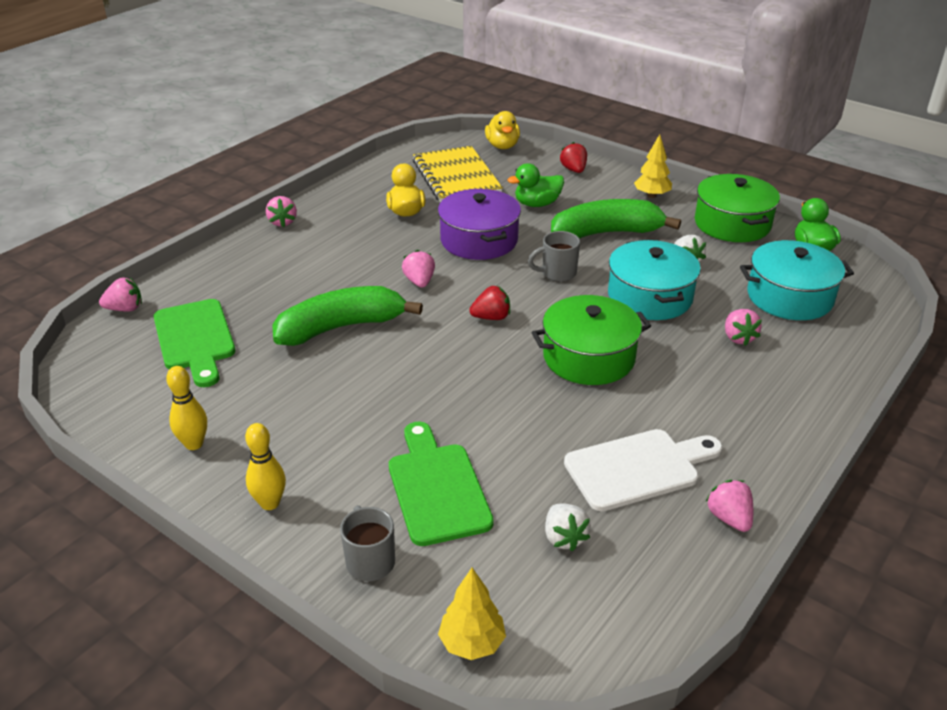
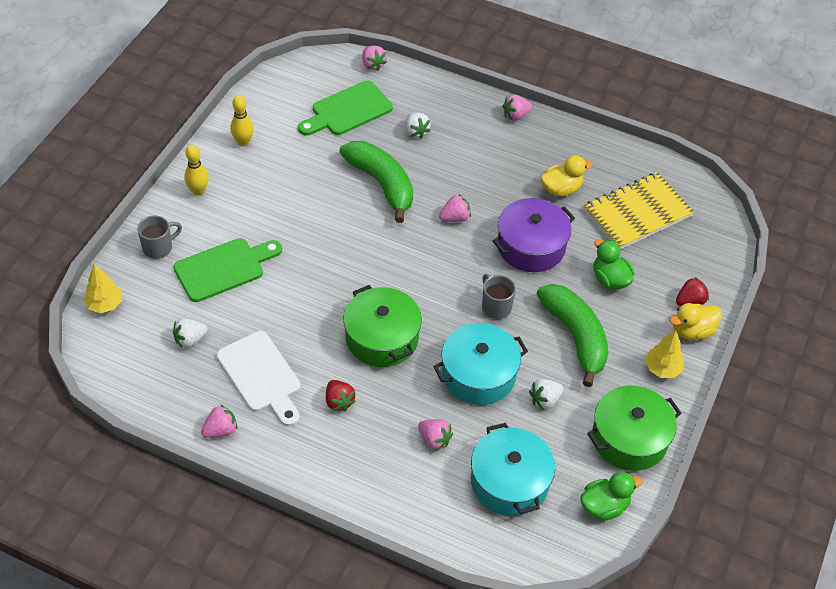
camera: 75 degrees right, 15 degrees up
red strawberry [469,286,510,320] -> red strawberry moved to [326,380,356,411]
yellow duck [485,111,520,149] -> yellow duck moved to [669,303,722,340]
pink strawberry [725,309,762,346] -> pink strawberry turned 120 degrees counterclockwise [418,419,453,450]
none -> white strawberry [405,112,431,139]

